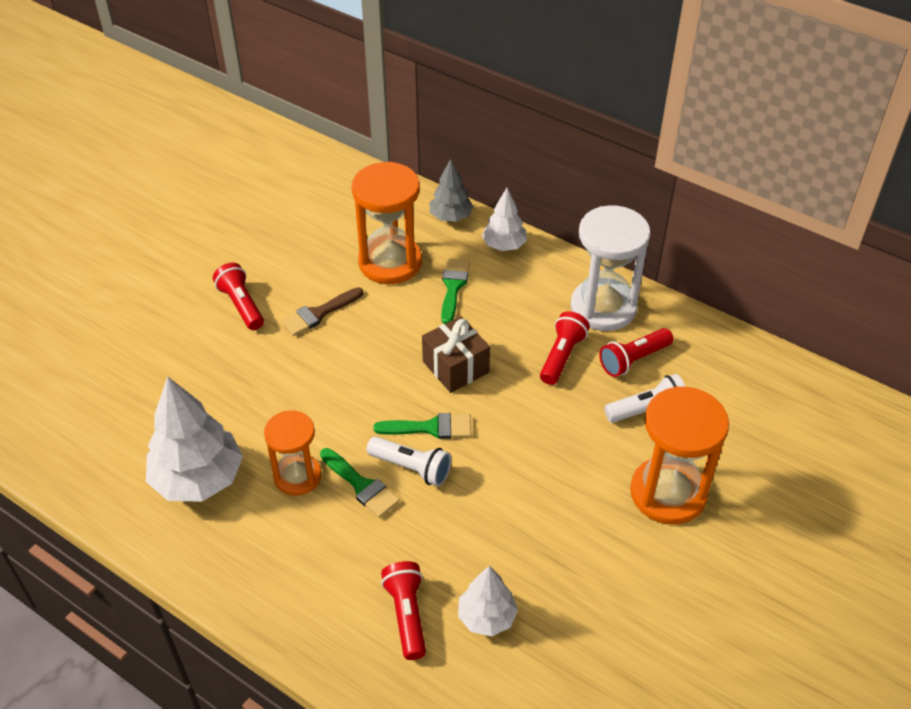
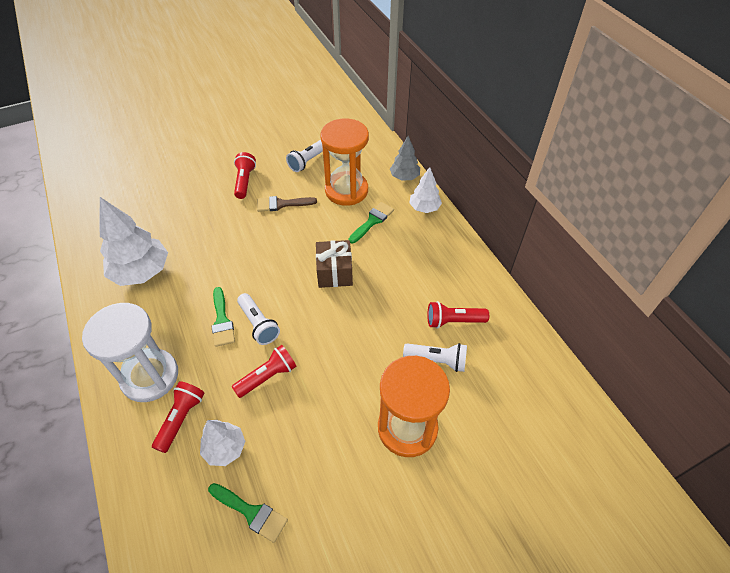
camera: 30 degrees right, 5 degrees up
orange hourglass [264,410,321,496] -> none
green brush [373,413,471,439] -> green brush moved to [208,483,288,543]
red flashlight [540,311,590,385] -> red flashlight moved to [232,345,297,398]
white hourglass [571,205,651,331] -> white hourglass moved to [82,303,178,402]
none -> white flashlight [286,140,323,172]

